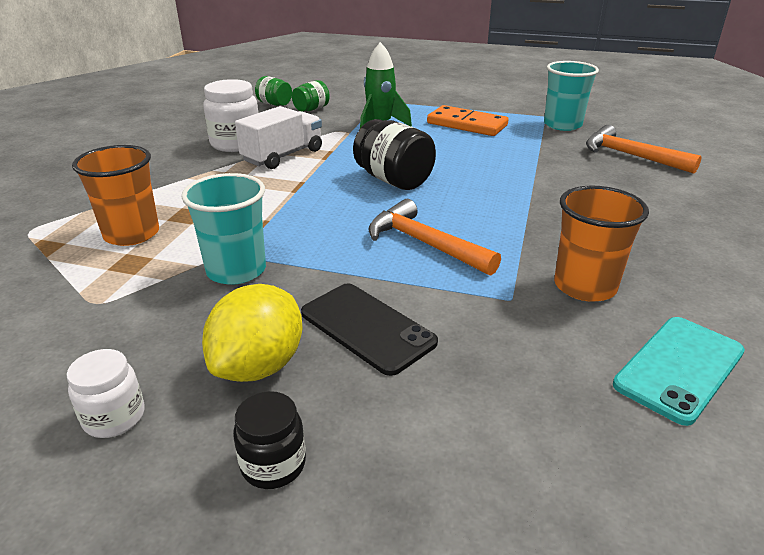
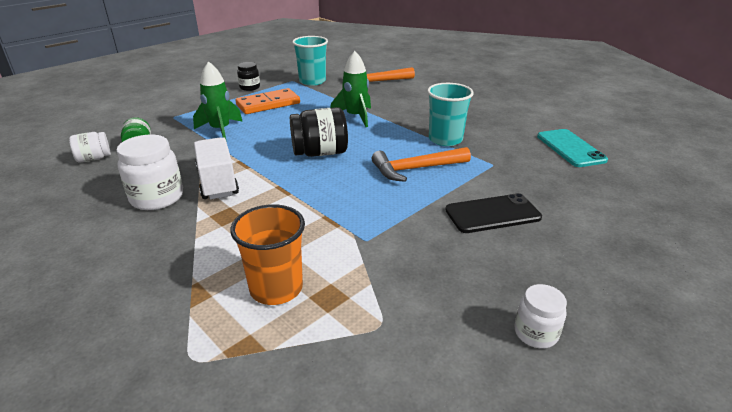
camera: 60 degrees left, 0 degrees up
turquoise cup [181,173,266,285] -> turquoise cup moved to [427,83,474,146]
yellow lemon [202,284,303,382] -> none
black jar [233,391,306,489] -> black jar moved to [237,62,260,91]
green jar [255,76,292,106] -> white jar [69,132,111,163]
orange cup [554,186,649,302] -> none
none -> green rocket [330,51,371,127]

